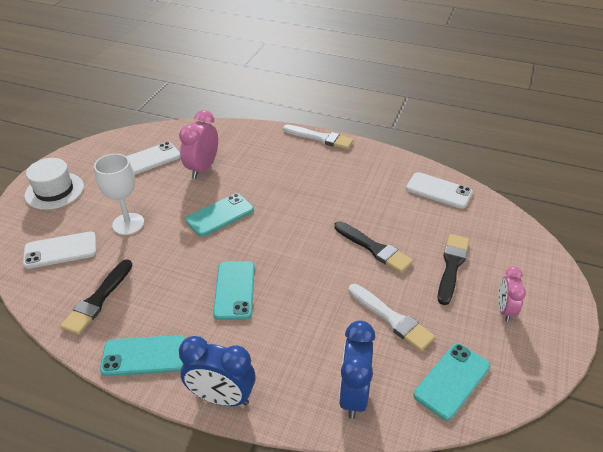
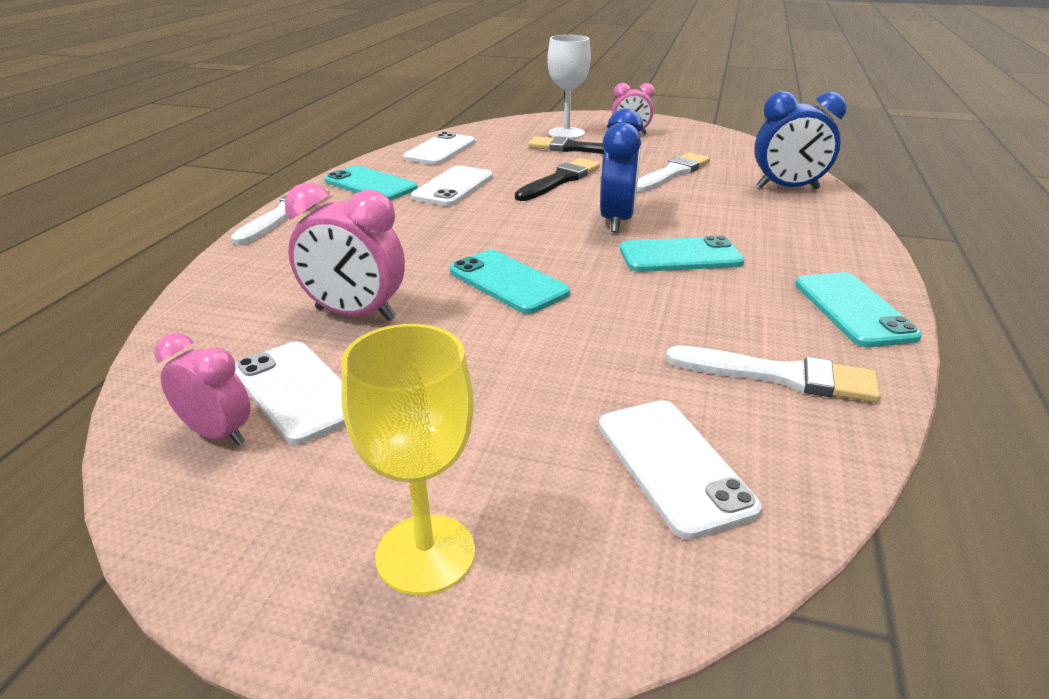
camera: 95 degrees left, 10 degrees down
white hat [24,158,84,210] -> yellow goblet [341,324,475,595]
black brush [60,259,133,335] -> white brush [666,346,881,402]
white goblet [94,154,144,235] -> white goblet moved to [547,35,591,139]
blue clock [179,336,256,406] -> blue clock moved to [600,108,643,233]
turquoise phone [414,343,490,420] -> turquoise phone moved to [325,166,418,201]
none -> pink clock [155,333,251,445]
none -> white phone [411,166,493,206]

